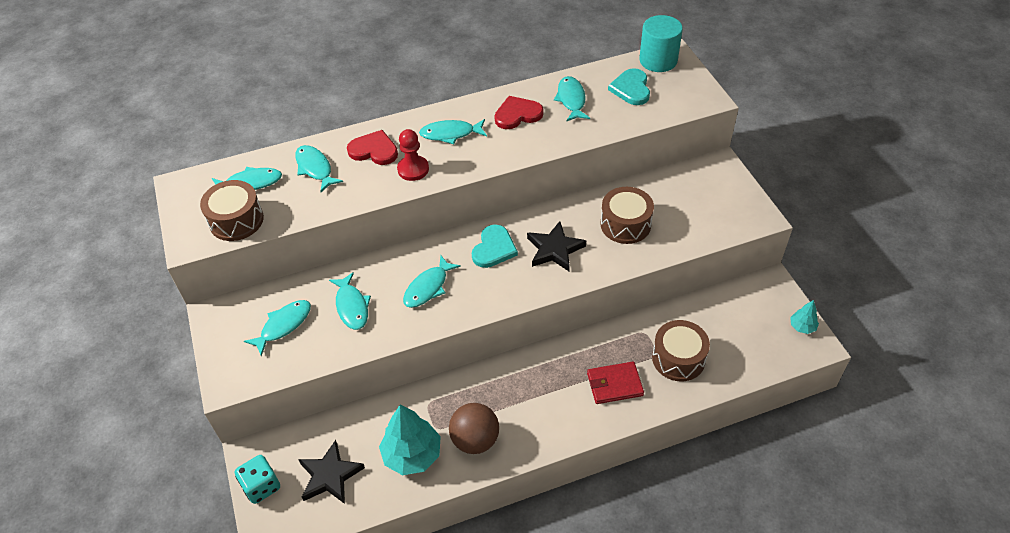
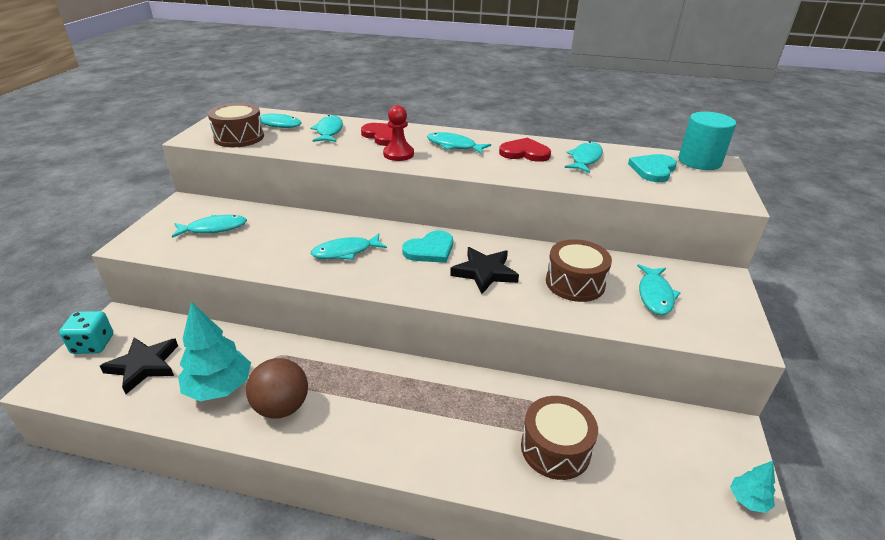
camera: 30 degrees right, 15 degrees down
turquoise fish [329,272,371,330] -> turquoise fish moved to [637,264,681,315]
red wallet [587,362,644,404] -> none

